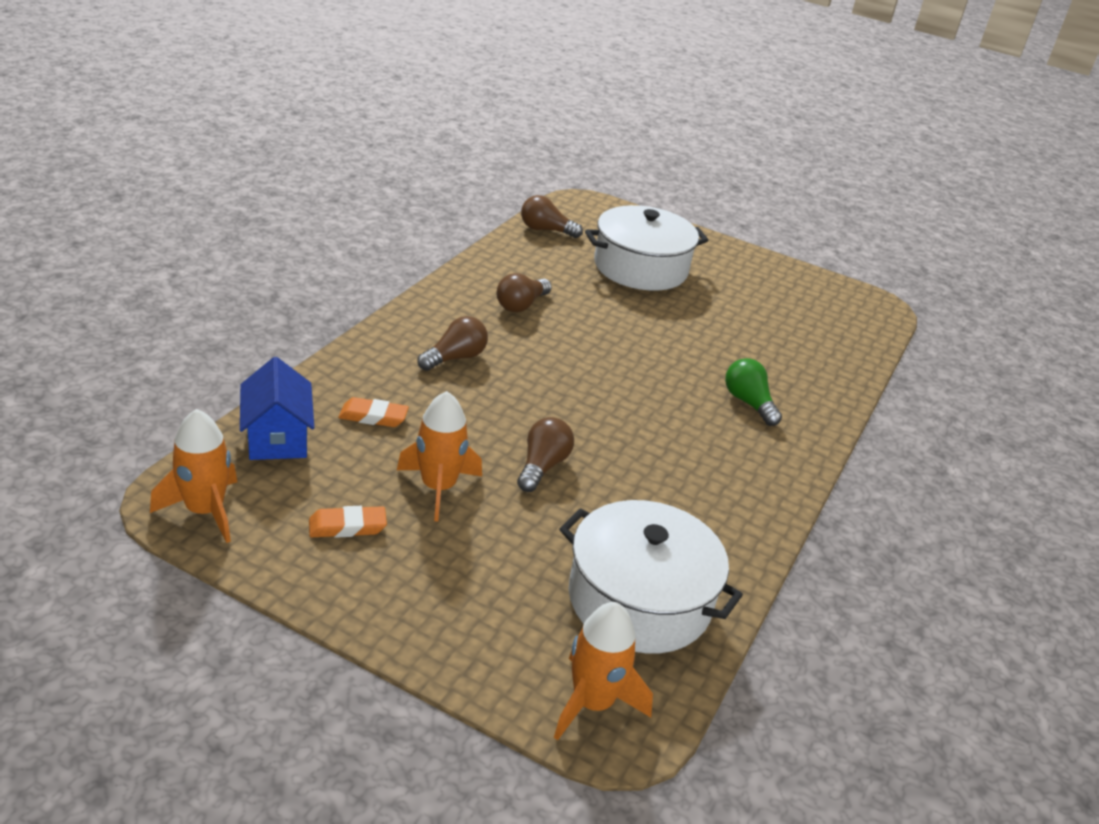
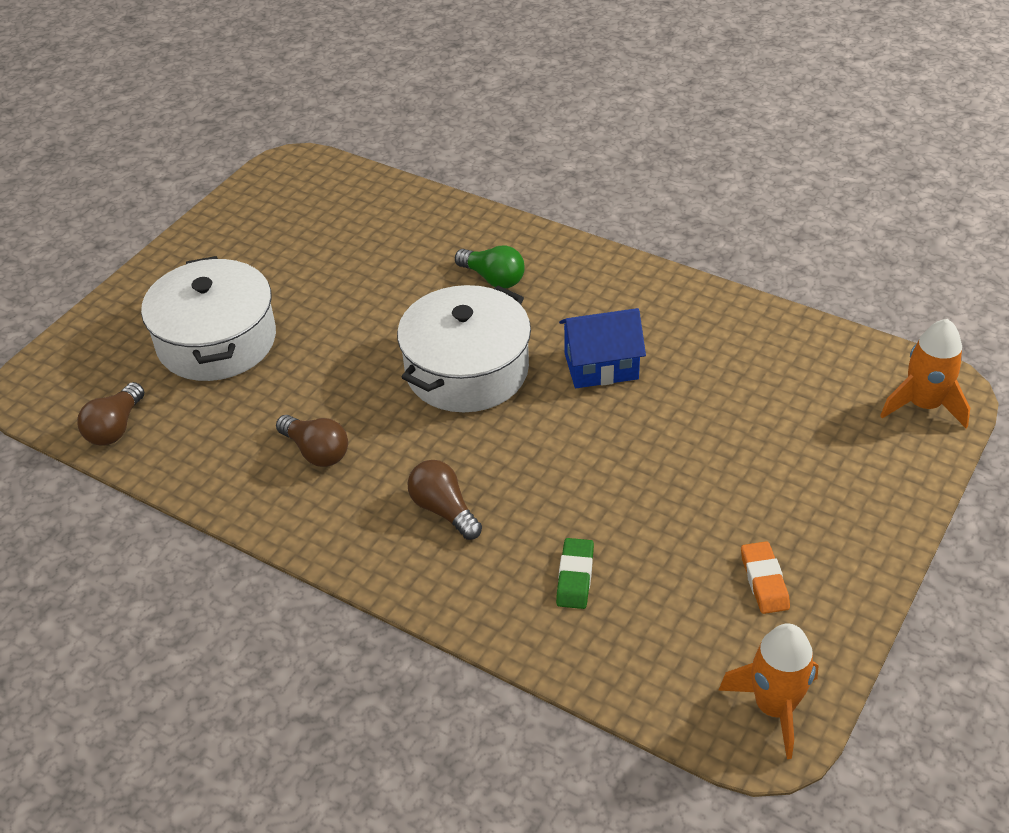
camera: 80 degrees left, 10 degrees up
blue house [240,357,314,460] -> blue house moved to [559,308,646,388]
orange eraser [338,397,409,427] -> green eraser [556,538,594,609]
orange rocket [397,391,482,521] -> none
brown light bulb [517,417,574,492] -> none
white pot [559,500,743,653] -> white pot moved to [397,285,531,412]
green light bulb [725,358,782,426] -> green light bulb turned 120 degrees counterclockwise [455,245,525,289]

